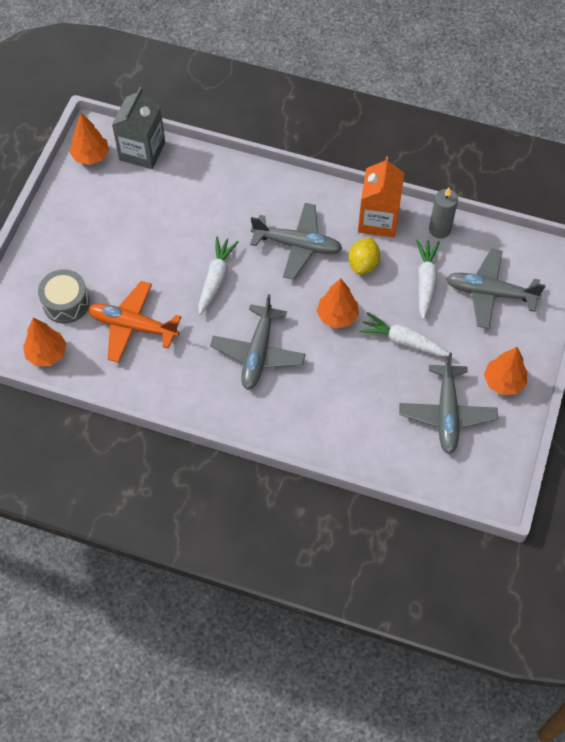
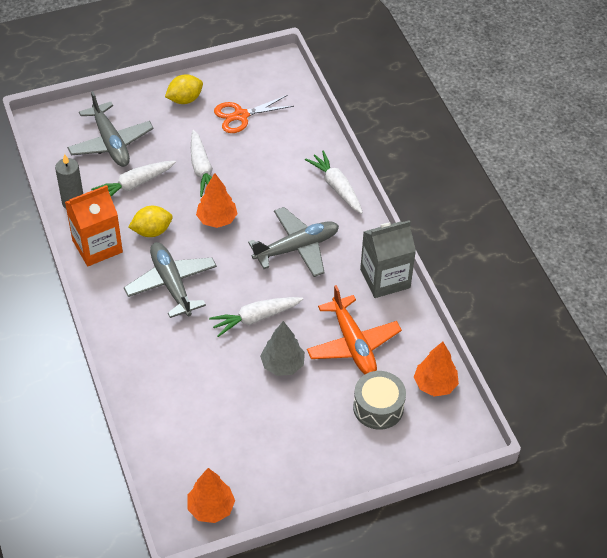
camera: 130 degrees left, 10 degrees down
grey carton [112,87,165,169] -> grey carton moved to [360,220,416,298]
grey plane [399,353,498,454] -> orange scissors [214,95,294,133]
orange tree [484,347,527,395] -> yellow lemon [165,75,203,104]
none -> grey tree [260,321,305,376]
none -> white carrot [305,150,363,214]

